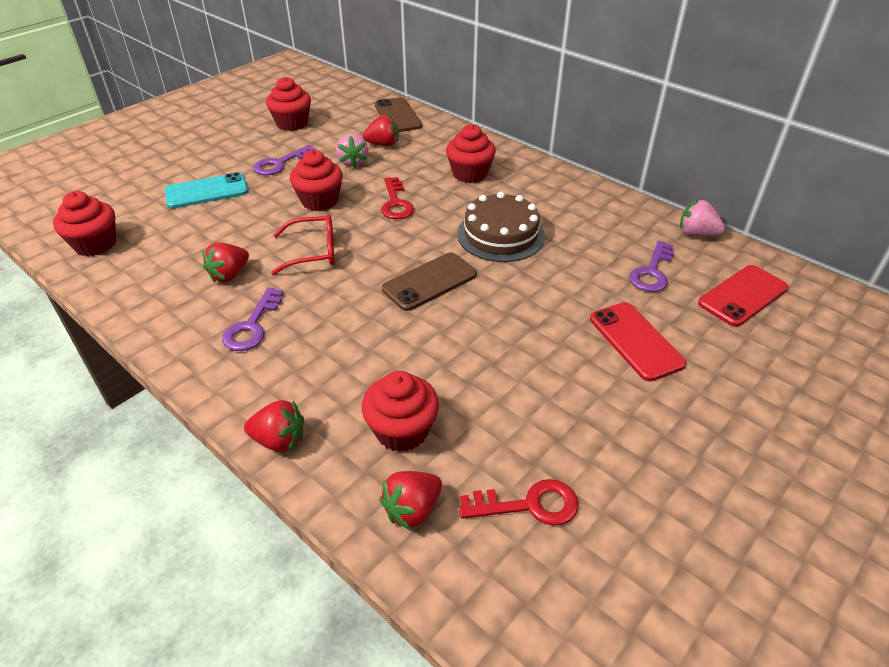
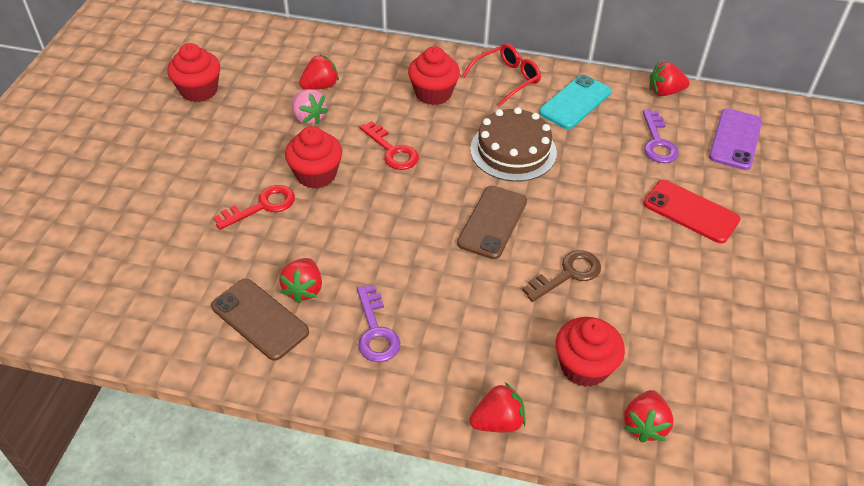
camera: 30 degrees left, 5 degrees up
red cupcake [53,191,116,256] -> none
turquoise phone [165,172,248,208] -> turquoise phone moved to [539,75,611,129]
purple key [253,145,316,175] -> none
red glasses [271,214,335,275] -> red glasses moved to [462,43,541,107]
brown phone [375,97,422,132] -> brown phone moved to [211,279,309,361]
red key [459,479,579,526] -> red key moved to [213,185,295,230]
pink strawberry [680,200,725,237] -> red strawberry [649,62,690,96]
red phone [698,265,788,327] -> purple phone [709,108,762,170]
none -> brown key [522,250,601,302]

